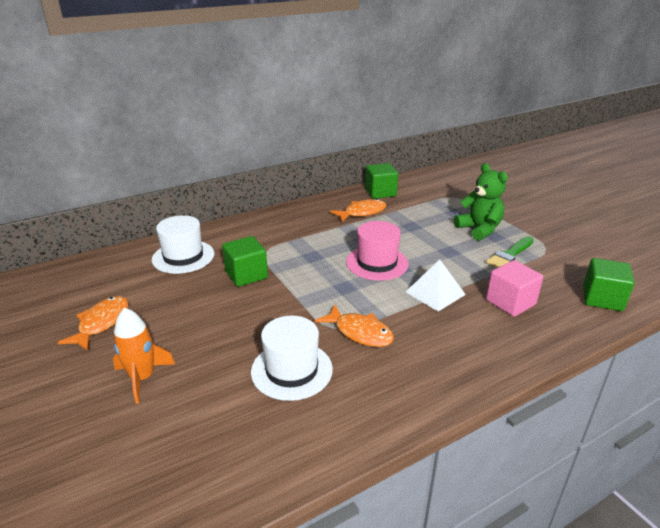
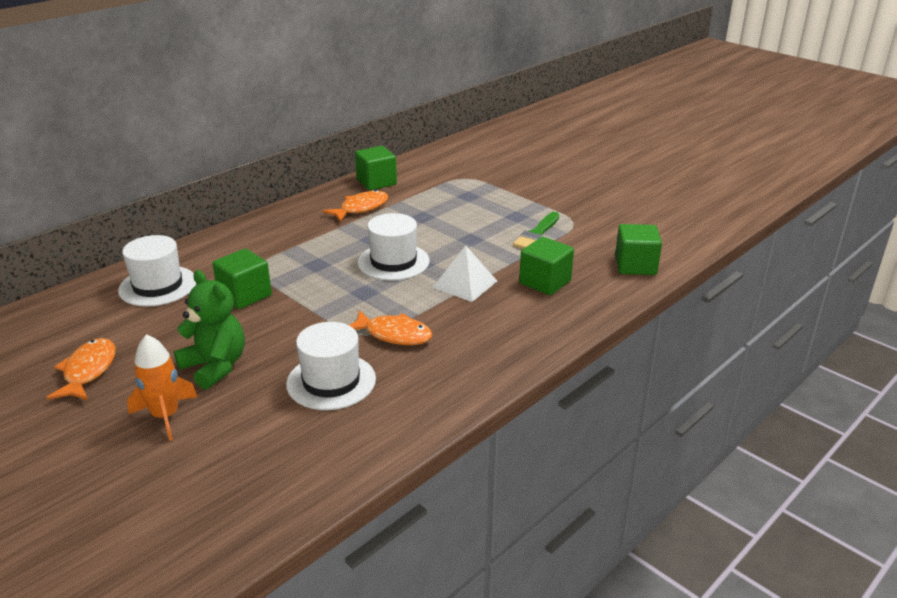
camera: 15 degrees left, 0 degrees up
pink hat [346,221,409,280] -> white hat [358,213,430,281]
green teddy bear [454,163,508,241] -> green teddy bear moved to [174,270,245,390]
pink cube [486,260,543,317] -> green cube [519,237,574,295]

